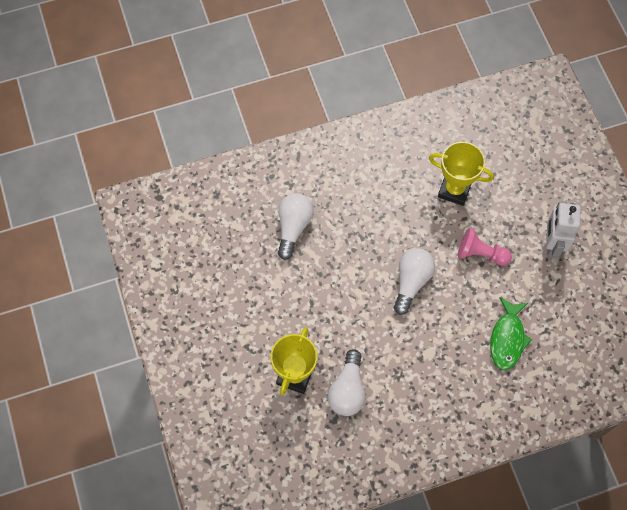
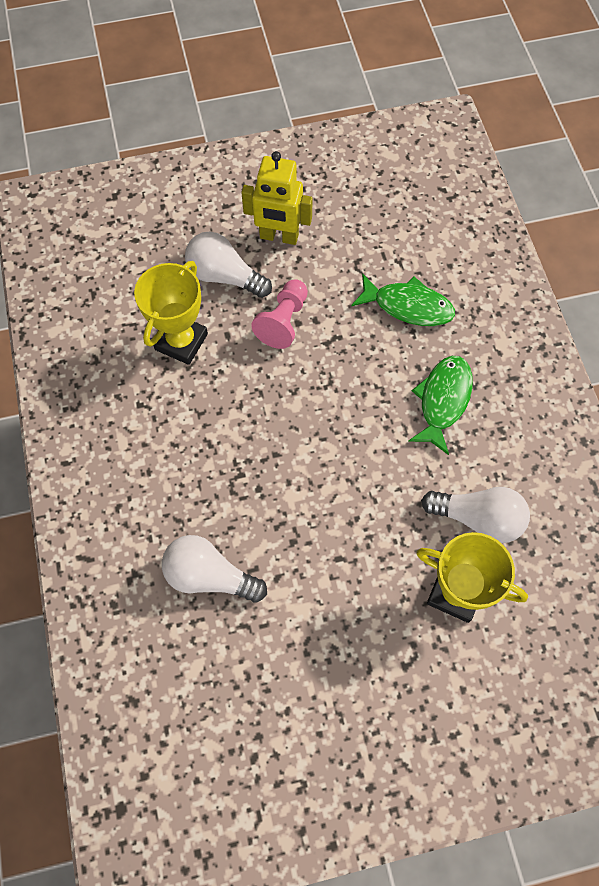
camera: 85 degrees left, 0 degrees up
white light bulb [394,248,435,315] -> white light bulb moved to [185,232,272,298]
white robot [546,201,581,258] -> yellow robot [241,151,313,245]
none -> green fish [408,356,473,455]

